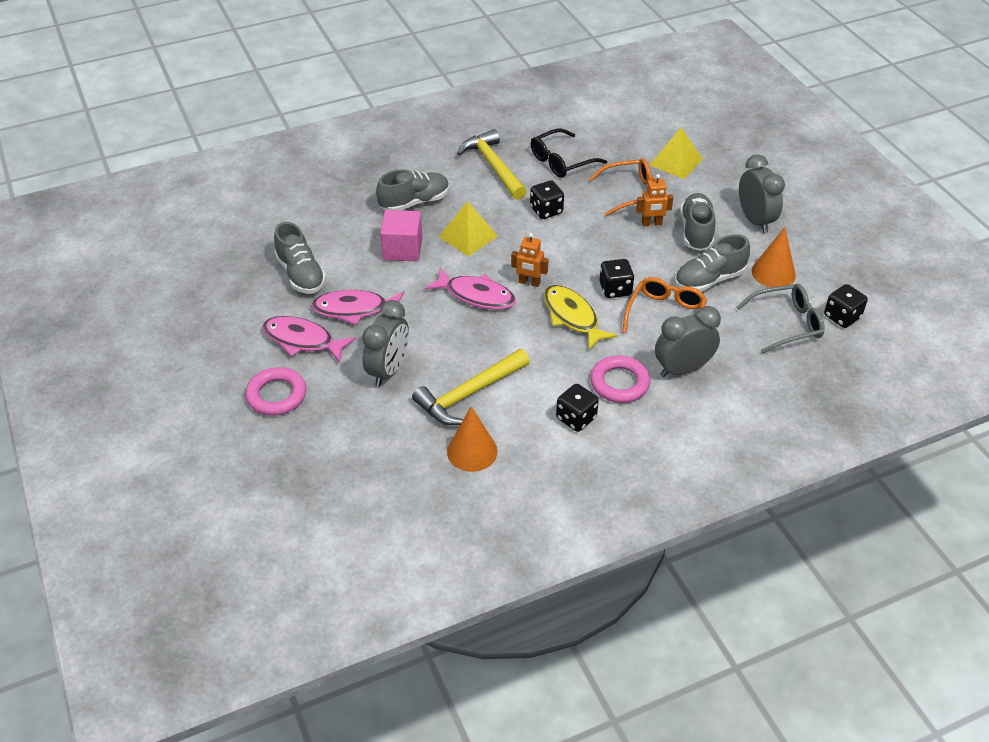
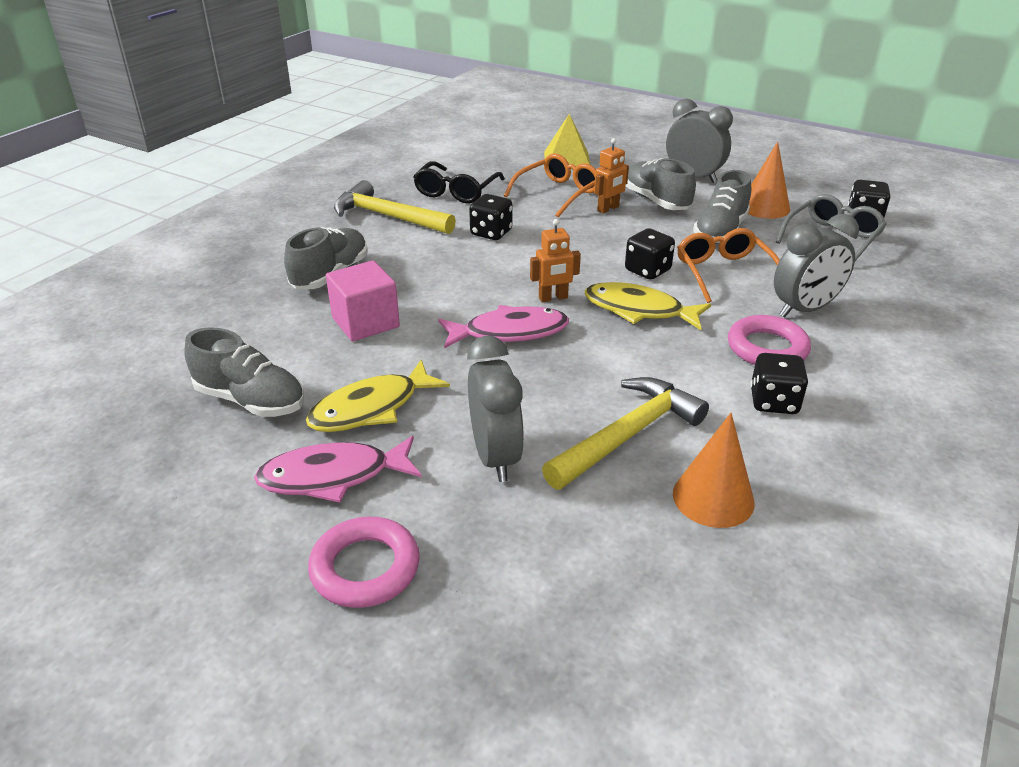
camera: 35 degrees left, 10 degrees down
pink fish [311,290,404,325] -> yellow fish [306,360,450,432]
yellow hammer [412,349,530,425] -> yellow hammer turned 150 degrees counterclockwise [542,377,709,489]
yellow pyramid [439,201,498,256] -> none
grey clock [655,306,721,377] -> grey clock turned 150 degrees counterclockwise [774,214,859,318]

